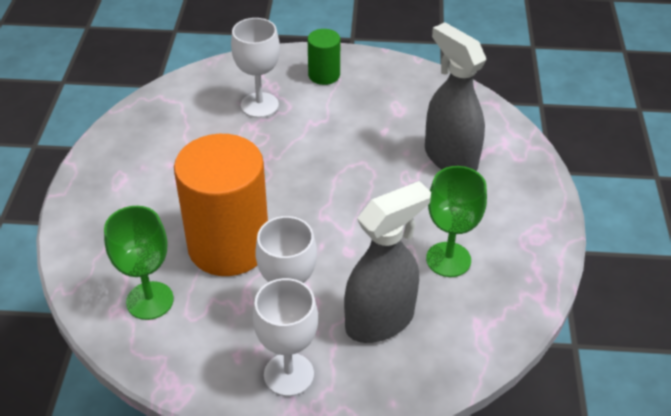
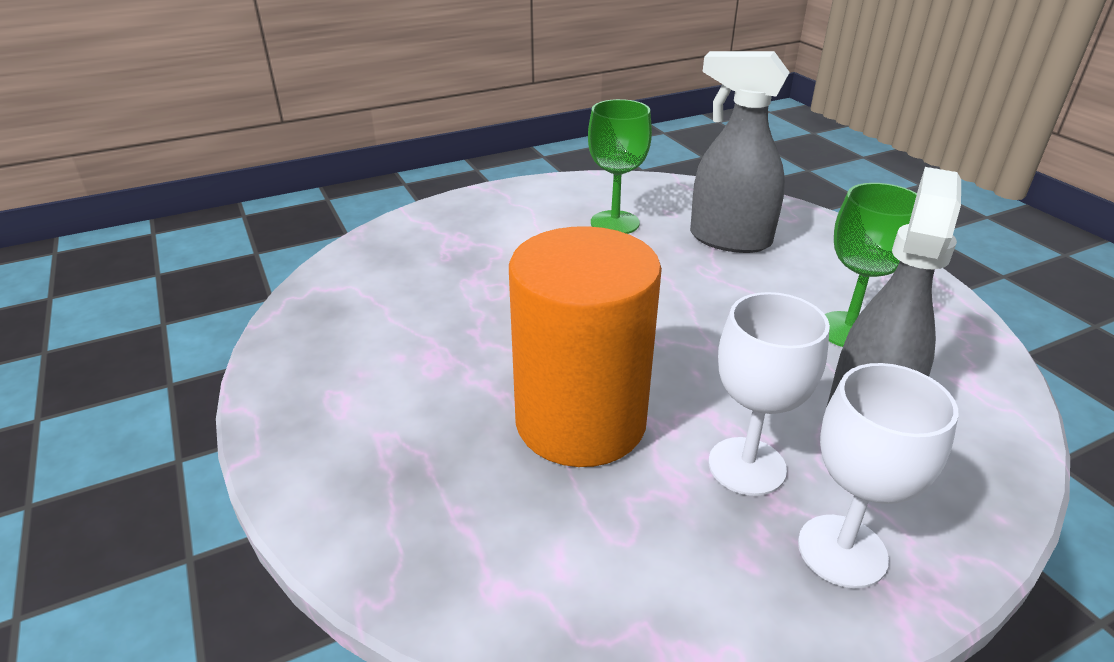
camera: 30 degrees left, 10 degrees down
green goblet [104,206,174,320] -> green goblet moved to [588,99,652,234]
white goblet [231,18,280,118] -> none
green cylinder [307,29,340,85] -> none

